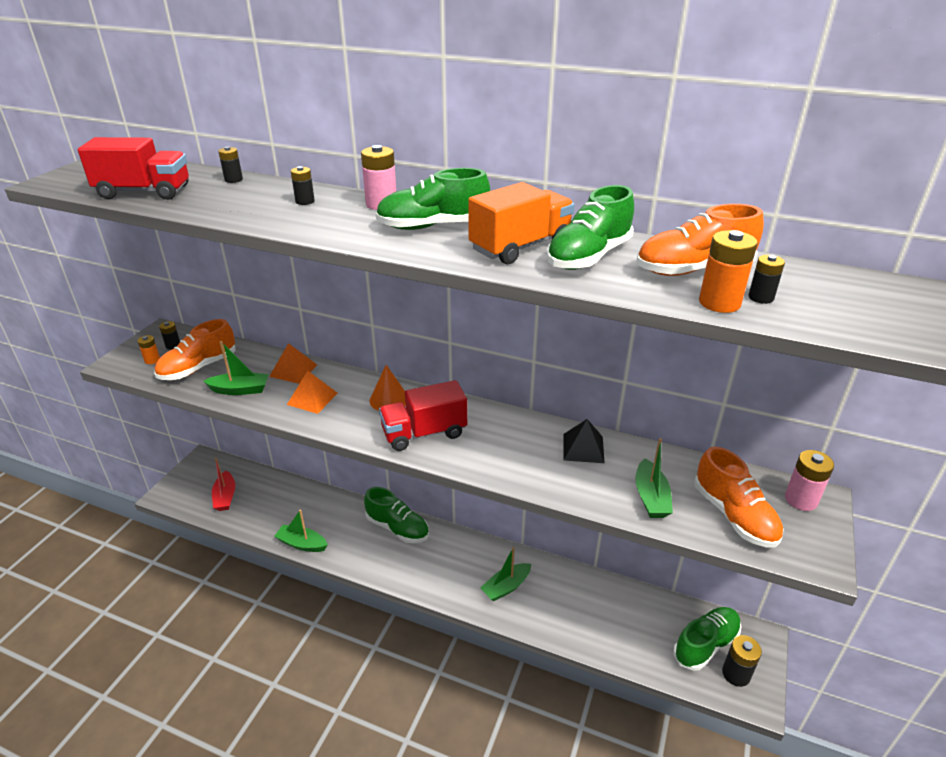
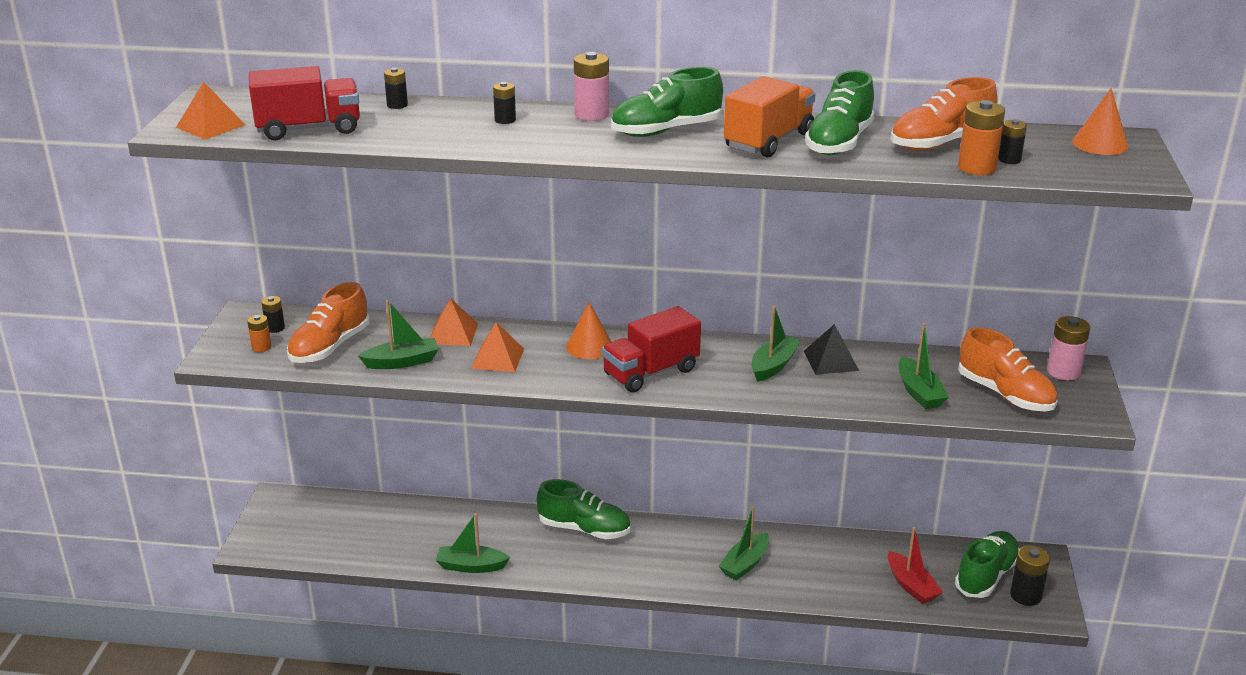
camera: 15 degrees left, 5 degrees down
red boat [212,458,235,511] -> red boat moved to [888,527,943,604]
none -> orange pyramid [176,82,246,140]
none -> green boat [751,306,801,382]
none -> orange cone [1072,88,1129,155]

